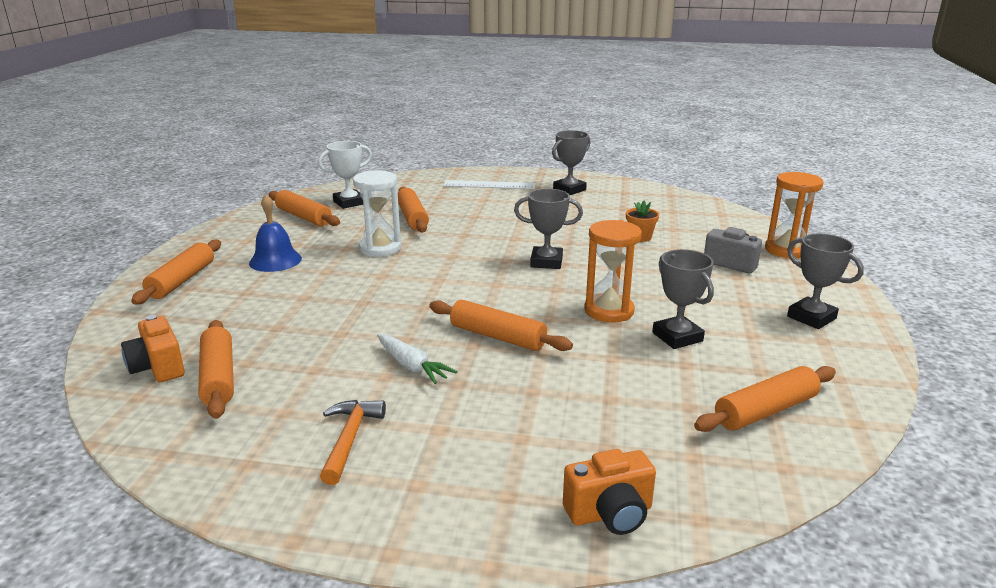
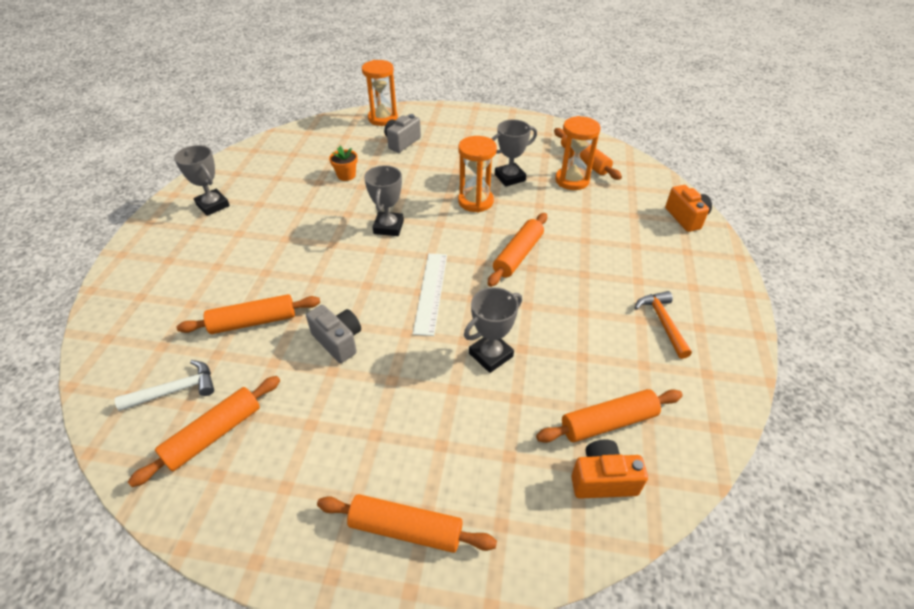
camera: 90 degrees left, 20 degrees up
orange camera [121,315,185,382] -> orange camera turned 150 degrees counterclockwise [571,439,648,499]
blue bell [249,194,302,272] -> none
white trophy [318,141,372,209] -> white hammer [115,360,214,411]
orange hammer [320,400,386,485] -> orange hammer turned 75 degrees clockwise [635,291,692,359]
white hourglass [353,171,401,257] -> grey camera [306,305,361,363]
white carrot [377,334,457,384] -> none
white ruler [443,180,536,189] -> white ruler moved to [413,253,447,336]
grey trophy [787,234,864,329] -> grey trophy moved to [464,287,522,373]
none -> orange hourglass [555,116,601,190]

